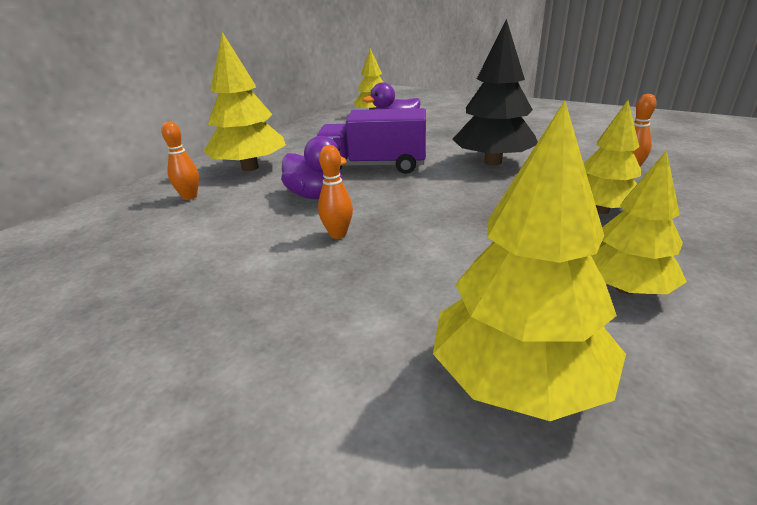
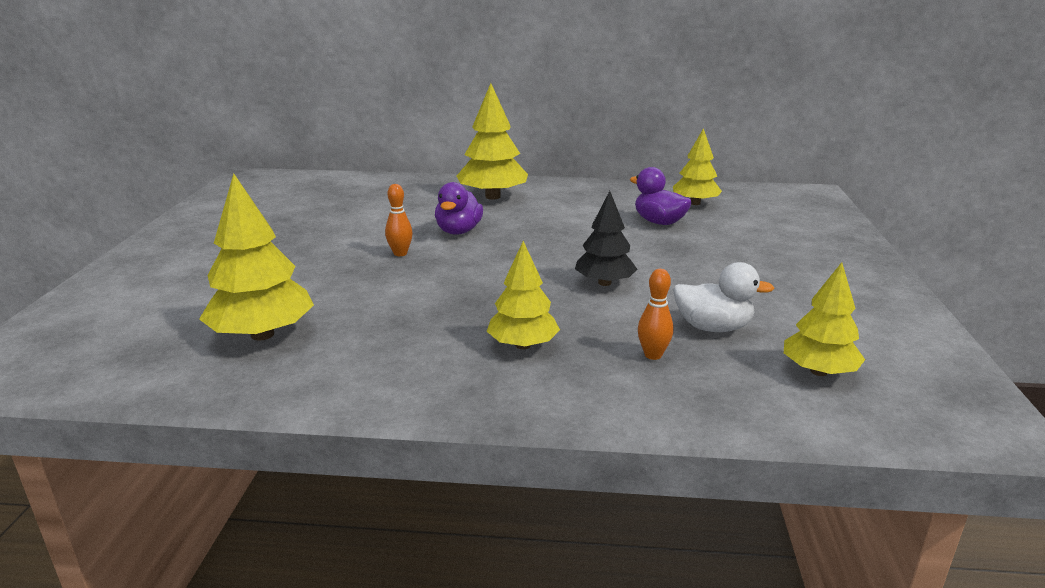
camera: 60 degrees right, 5 degrees down
orange bowling pin [161,121,199,200] -> none
purple truck [317,108,426,174] -> none
black tree [452,19,538,166] -> black tree [575,191,638,286], size x0.66
yellow tree [591,150,687,294] -> yellow tree moved to [784,262,865,376]
none -> white duck [673,262,774,332]

